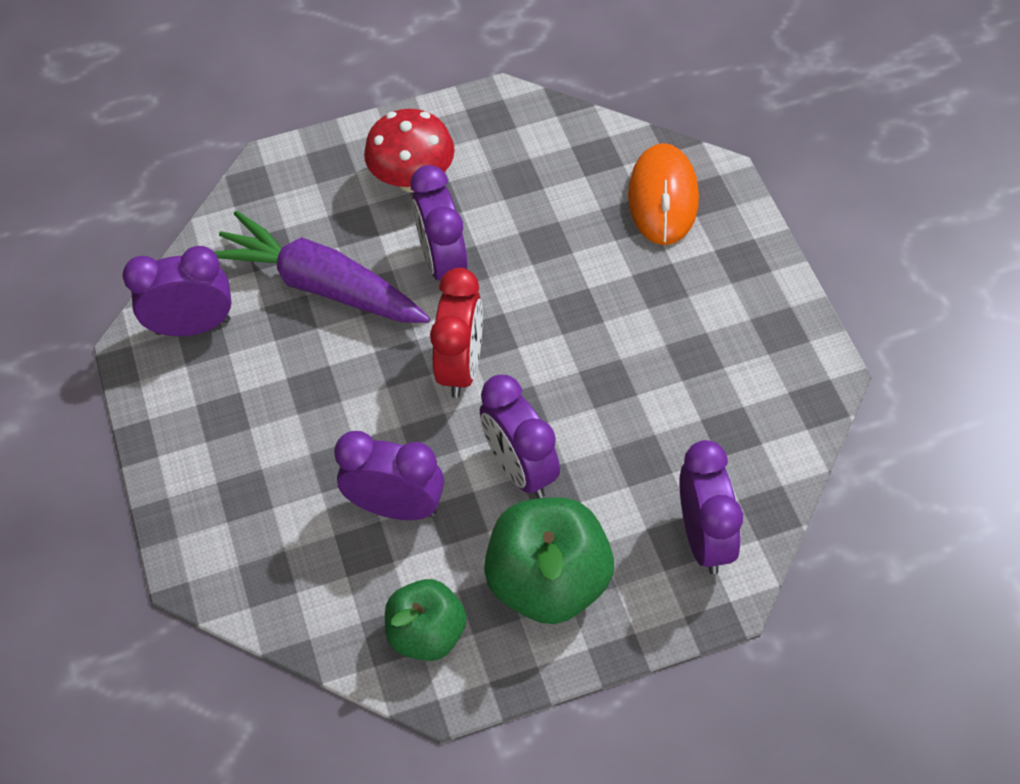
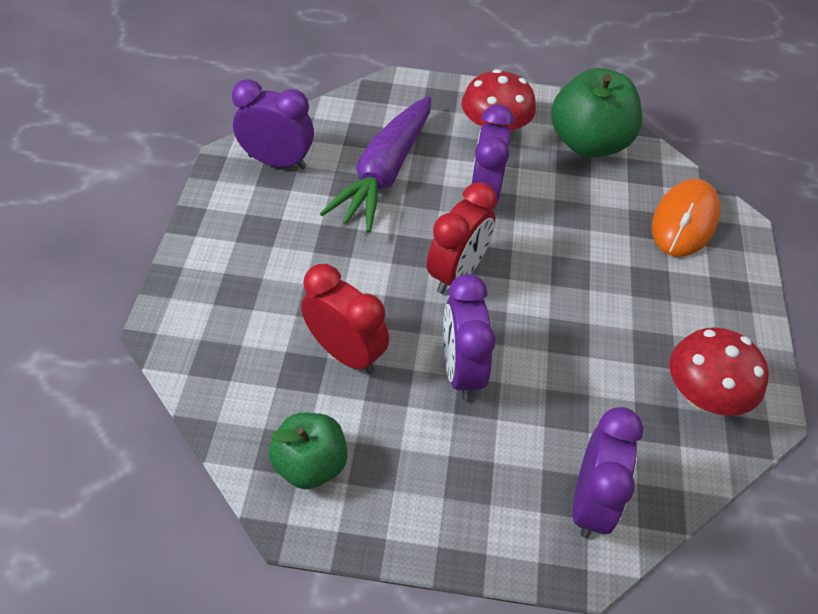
camera: 20 degrees right, 5 degrees down
purple carrot [214,211,430,323] -> purple carrot turned 120 degrees counterclockwise [320,96,431,233]
purple clock [334,431,444,520] -> red clock [301,264,389,374]
green apple [484,497,614,624] -> green apple moved to [551,68,642,158]
none -> red mushroom [669,327,769,416]

